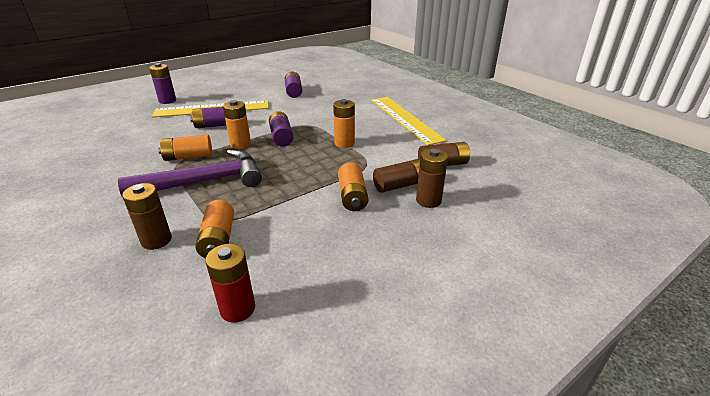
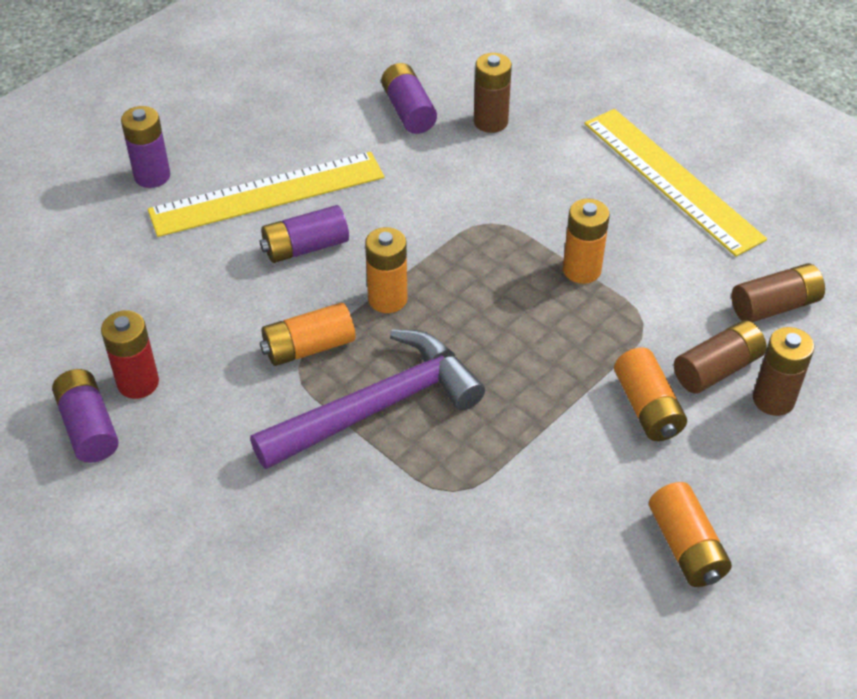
camera: 10 degrees left, 15 degrees up
brown battery [122,183,172,250] -> brown battery moved to [474,53,512,133]
orange battery [195,200,234,258] -> orange battery moved to [649,482,732,587]
red battery [205,244,255,323] -> red battery moved to [101,310,159,399]
purple battery [269,111,294,147] -> purple battery moved to [52,369,119,463]

